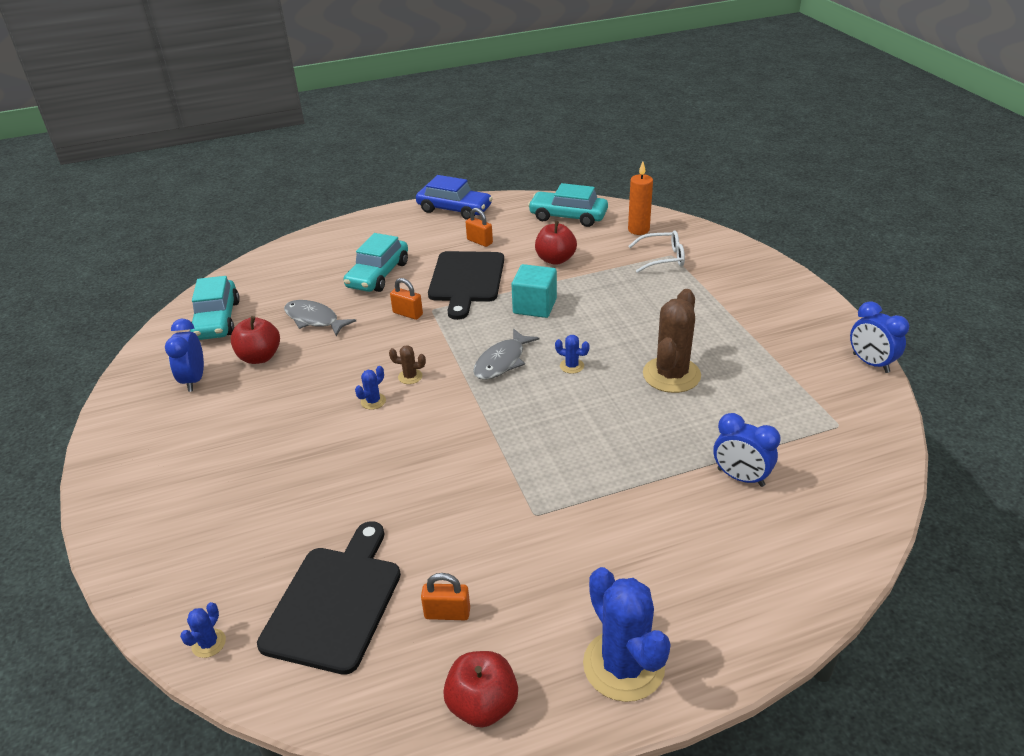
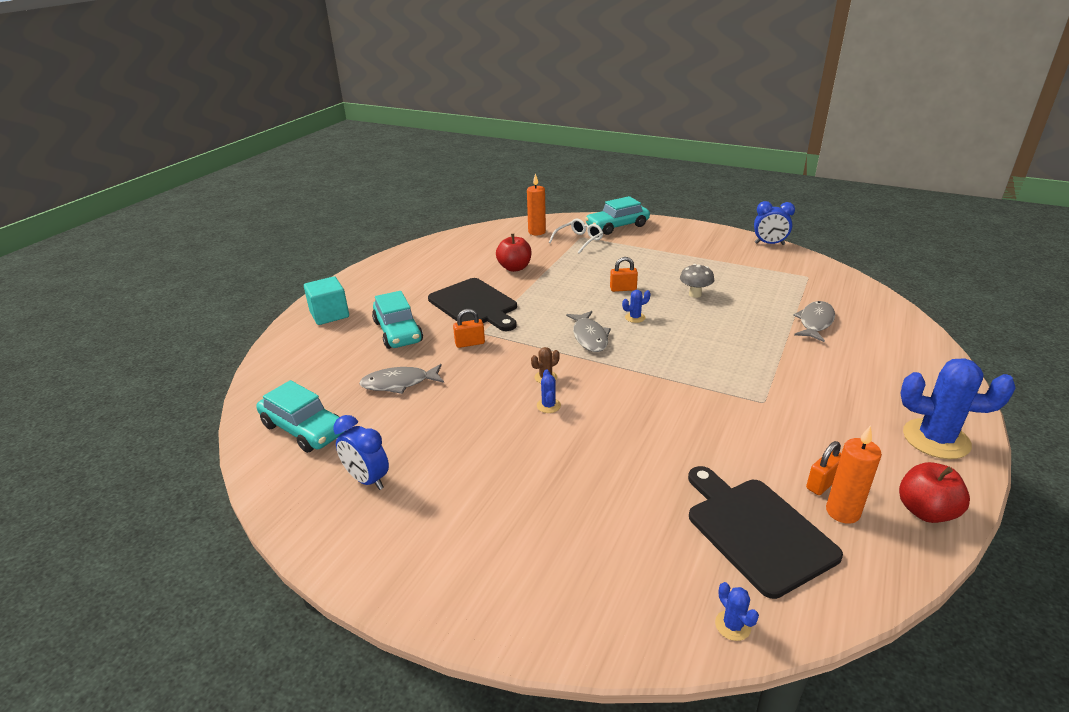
camera: 45 degrees left, 5 degrees down
red apple [230,316,280,364] -> none
blue car [416,175,493,220] -> none
orange padlock [466,208,493,247] -> orange padlock moved to [610,257,638,292]
turquoise cube [511,264,557,318] -> turquoise cube moved to [304,276,349,325]
turquoise car [528,183,608,227] -> turquoise car moved to [585,196,650,235]
brown cactus [643,289,701,393] -> grey mushroom [680,264,714,298]
blue clock [714,413,781,487] -> grey fish [793,301,835,342]
none -> orange candle [826,425,882,524]

